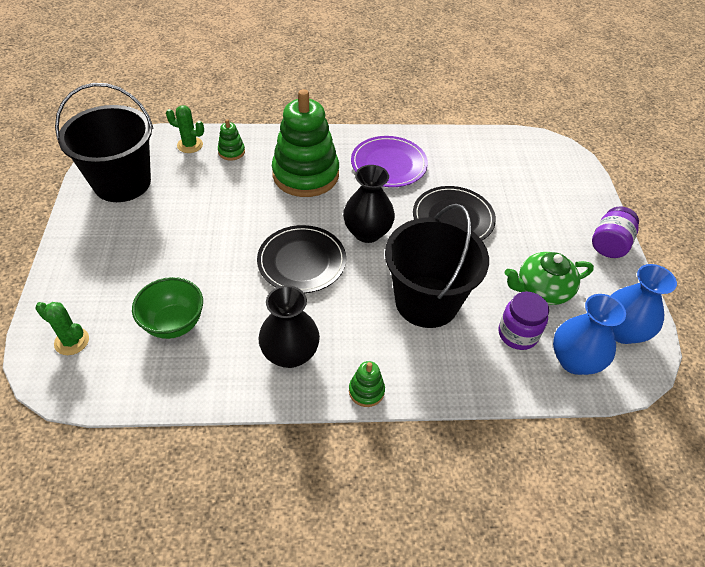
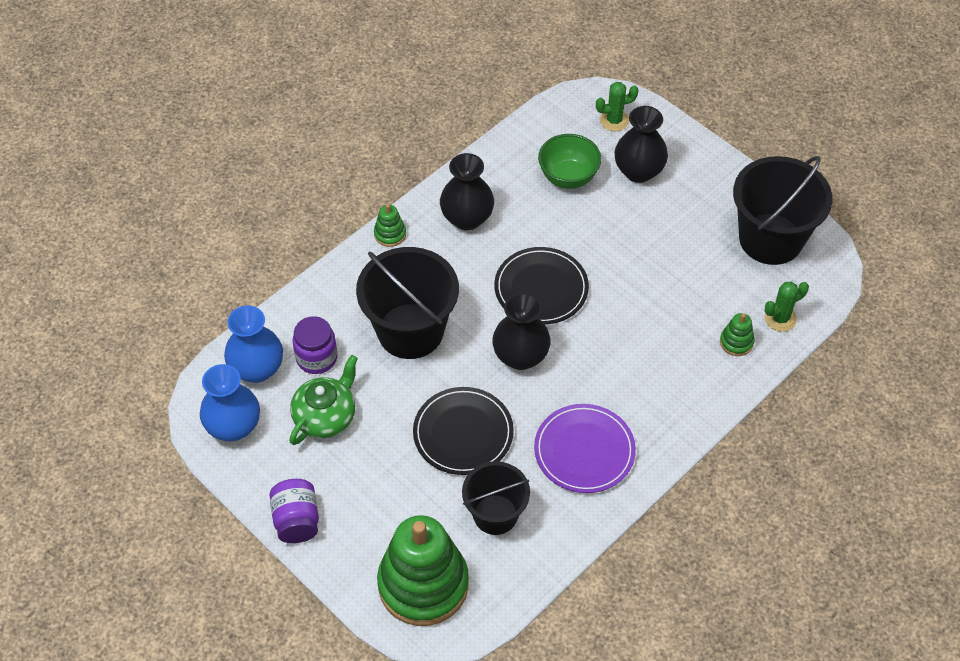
camera: 140 degrees right, 5 degrees up
green stacking toy [272,89,339,197] -> green stacking toy moved to [377,515,469,626]
none -> black bucket [462,461,530,535]
none -> black vase [615,106,668,183]

